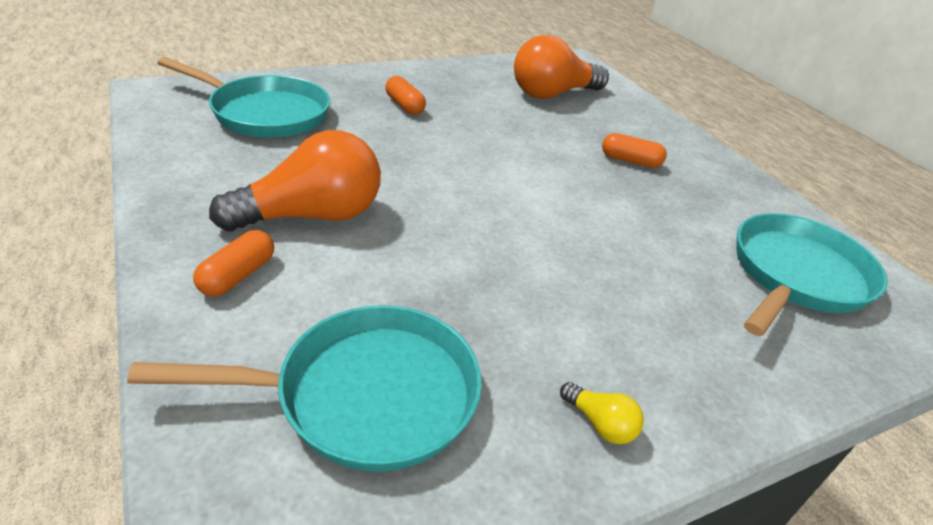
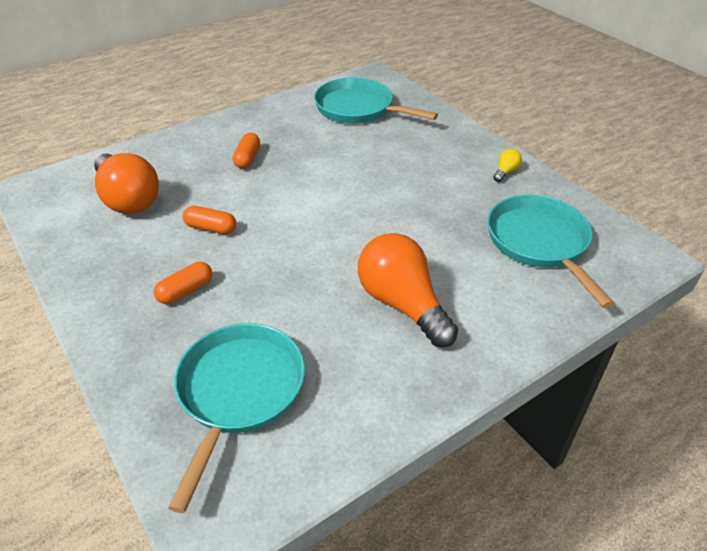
camera: 95 degrees left, 5 degrees up
orange capsule [193,230,274,296] -> orange capsule moved to [183,206,236,234]

